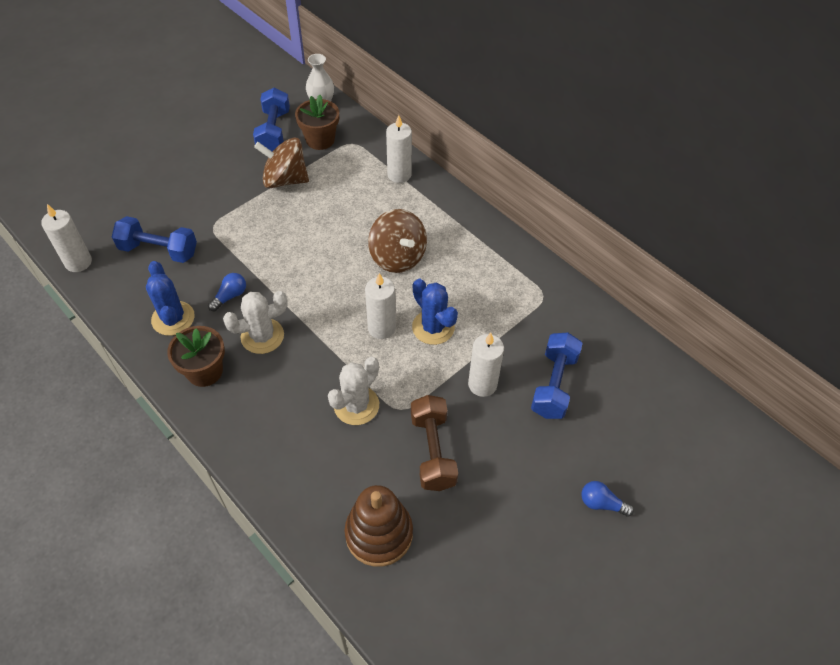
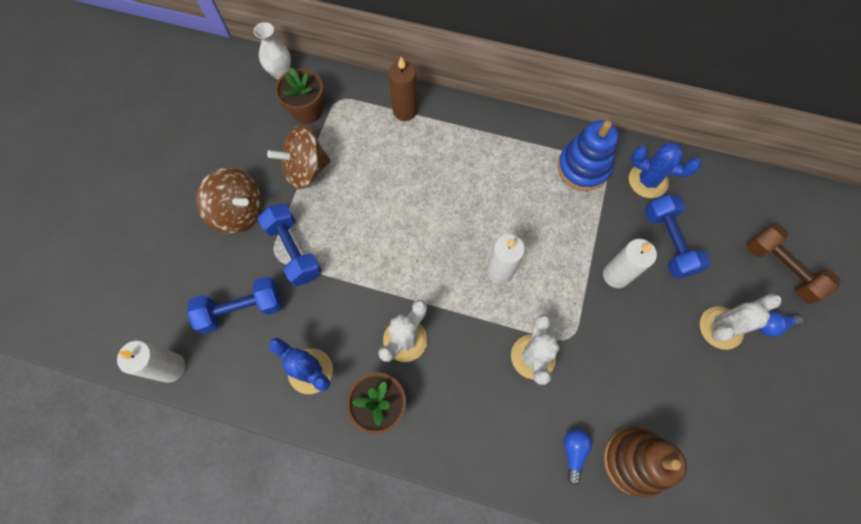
camera: 30 degrees left, 15 degrees up
blue light bulb [208,273,246,311] -> blue light bulb moved to [564,429,592,485]
blue dumbbell [253,88,290,152] -> blue dumbbell moved to [258,204,322,286]
brown spinning top [368,209,427,273] -> brown spinning top moved to [197,168,262,234]
white candle [386,115,412,183] -> brown candle [389,57,417,121]
brown dumbbell [411,395,458,491] -> brown dumbbell moved to [747,223,840,304]
blue cactus [412,279,458,345] -> blue cactus moved to [629,143,701,198]
none -> blue stacking toy [558,120,619,191]
none -> white cactus [700,294,781,350]

